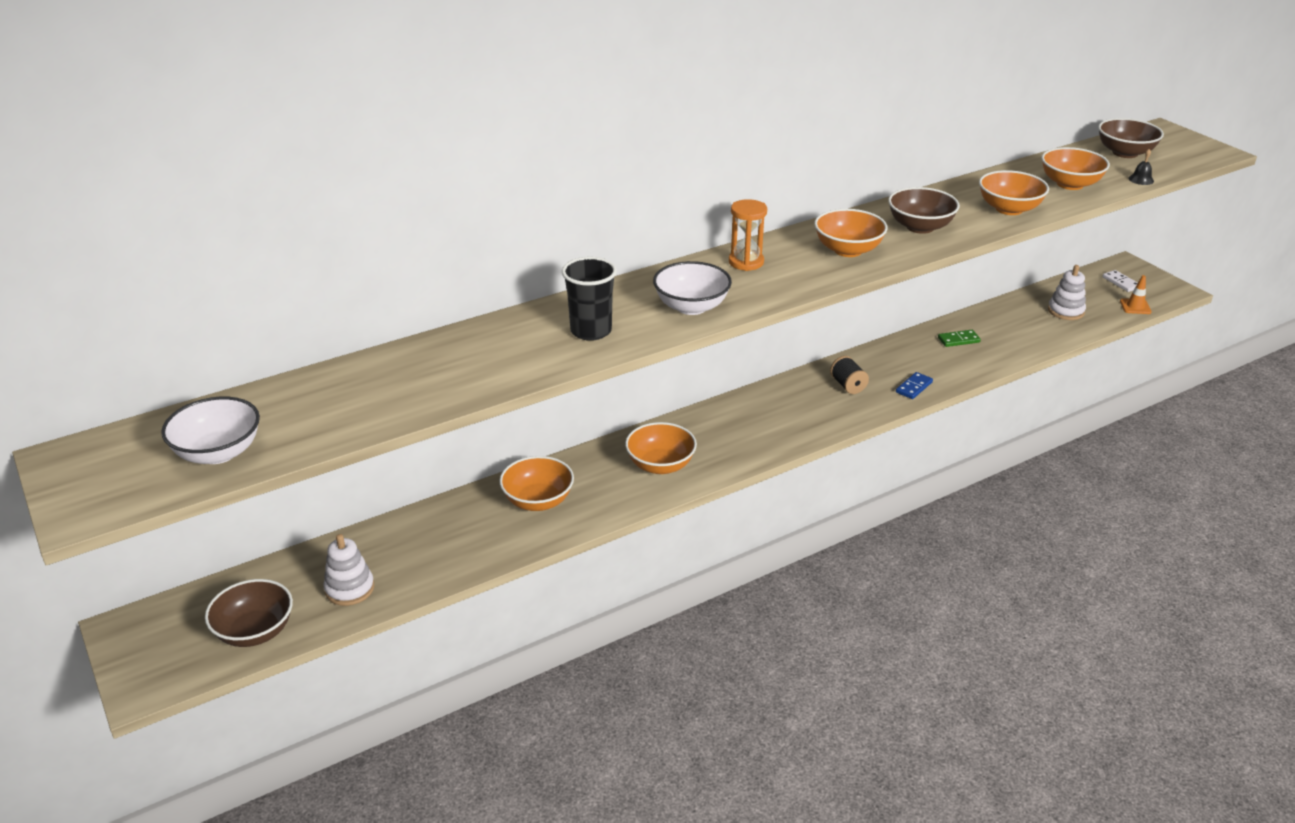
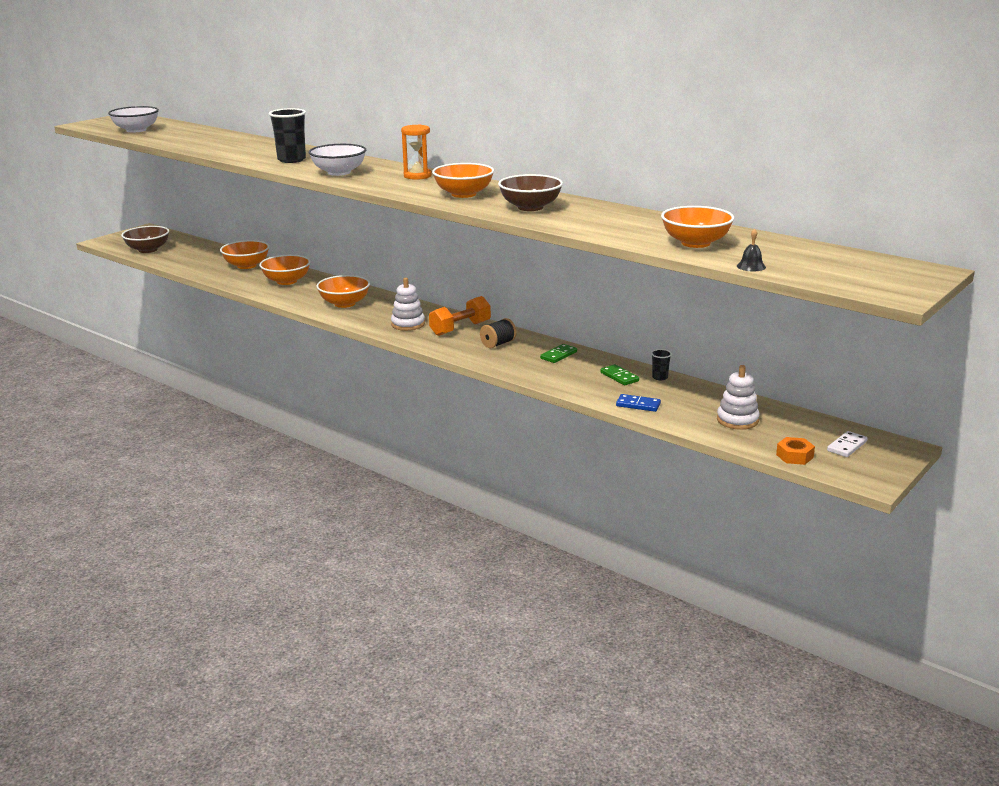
camera: 70 degrees right, 10 degrees down
white stacking toy [323,534,374,606] -> white stacking toy moved to [391,278,425,331]
blue domino [896,372,933,399] -> blue domino moved to [616,394,661,412]
orange bowl [979,170,1049,215] -> orange bowl moved to [220,240,269,269]
brown bowl [1098,118,1164,158] -> none
orange traffic cone [1120,275,1151,314] -> orange nut [776,437,815,465]
none -> orange dumbbell [429,296,491,336]
none -> green domino [540,344,577,363]
none -> black cup [651,349,672,380]

